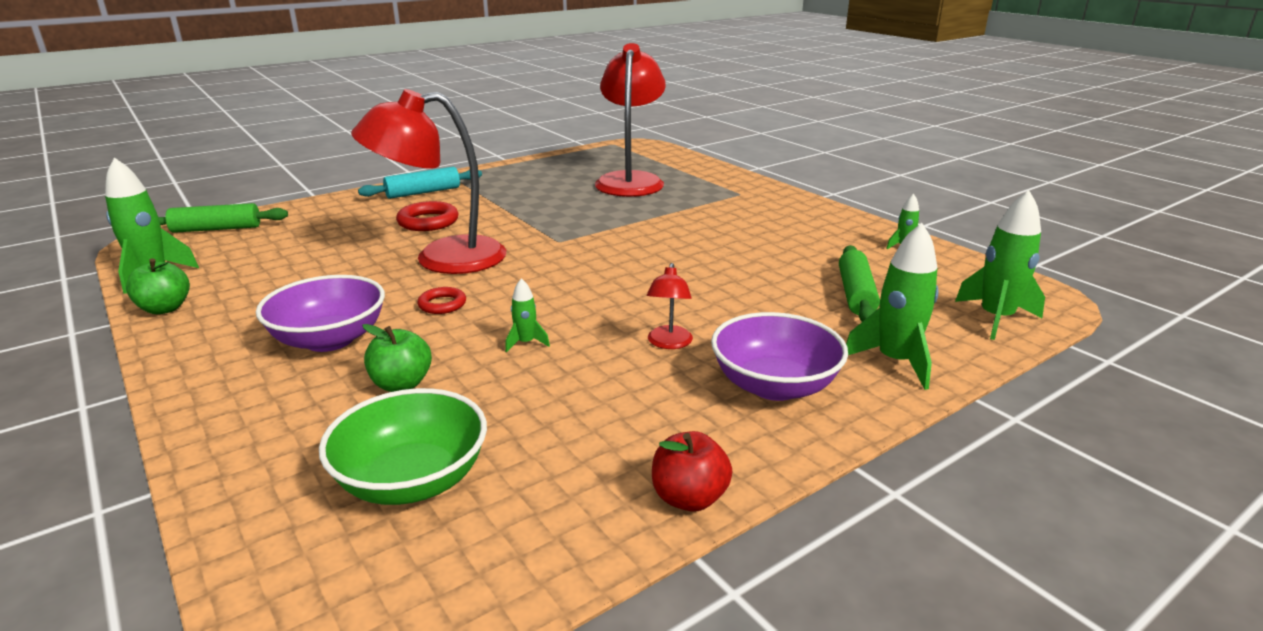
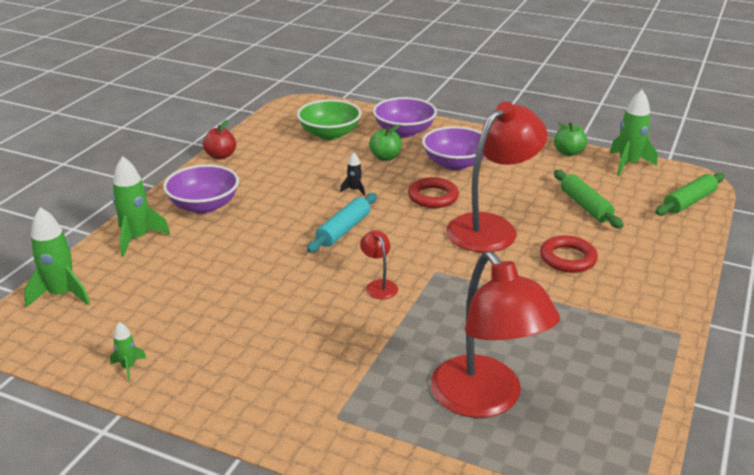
camera: 150 degrees right, 5 degrees up
turquoise rolling pin [358,167,482,199] -> turquoise rolling pin moved to [307,193,377,253]
red ring [417,287,466,314] -> red ring [408,177,459,208], size x1.60
green rocket [505,278,550,353] -> black rocket [340,153,365,196]
red lamp [647,263,693,349] -> red lamp moved to [360,230,398,299]
green rolling pin [839,245,880,322] -> green rolling pin moved to [554,170,623,229]
none -> purple bowl [373,97,437,138]

